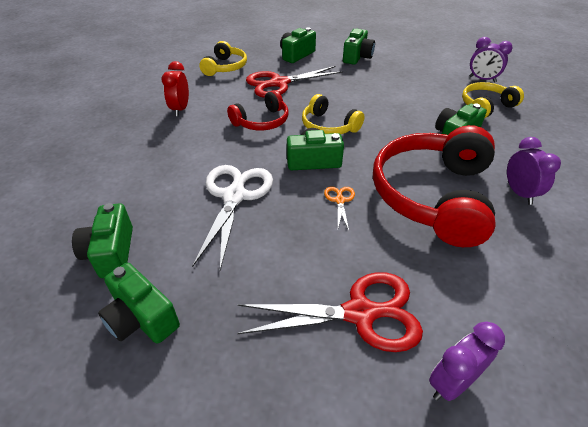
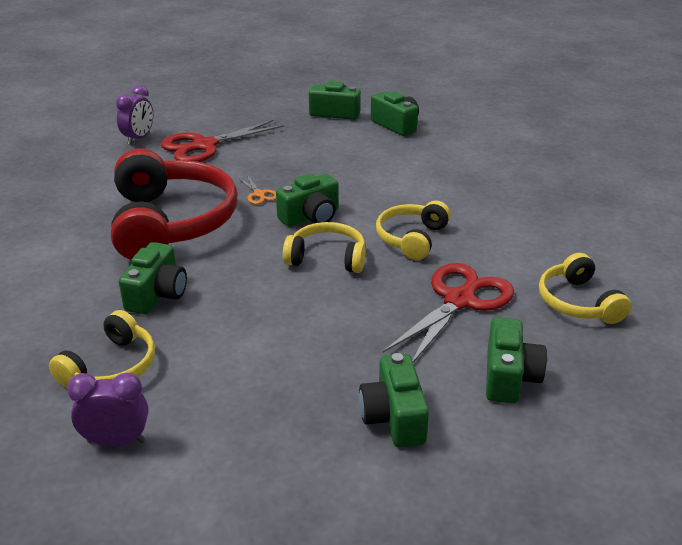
camera: 150 degrees right, 10 degrees down
red clock [162,61,189,116] -> none
white scissors [192,165,273,270] -> none
red headphones [227,90,289,131] -> yellow headphones [376,201,451,260]
purple clock [507,137,561,205] -> none

